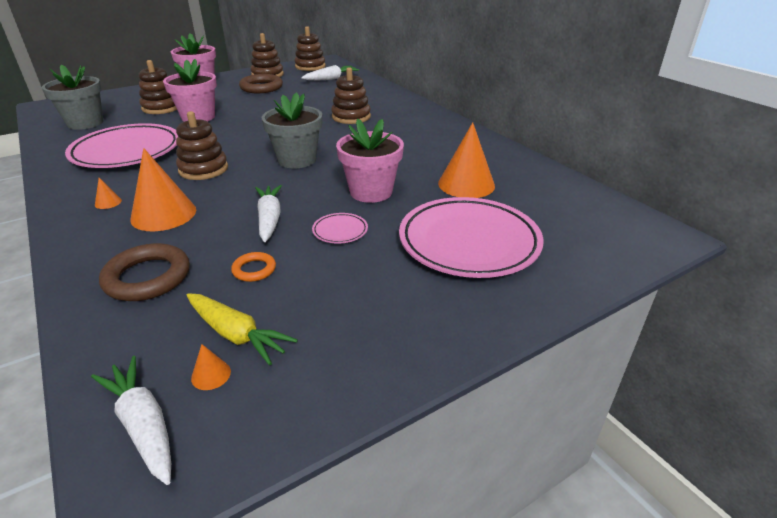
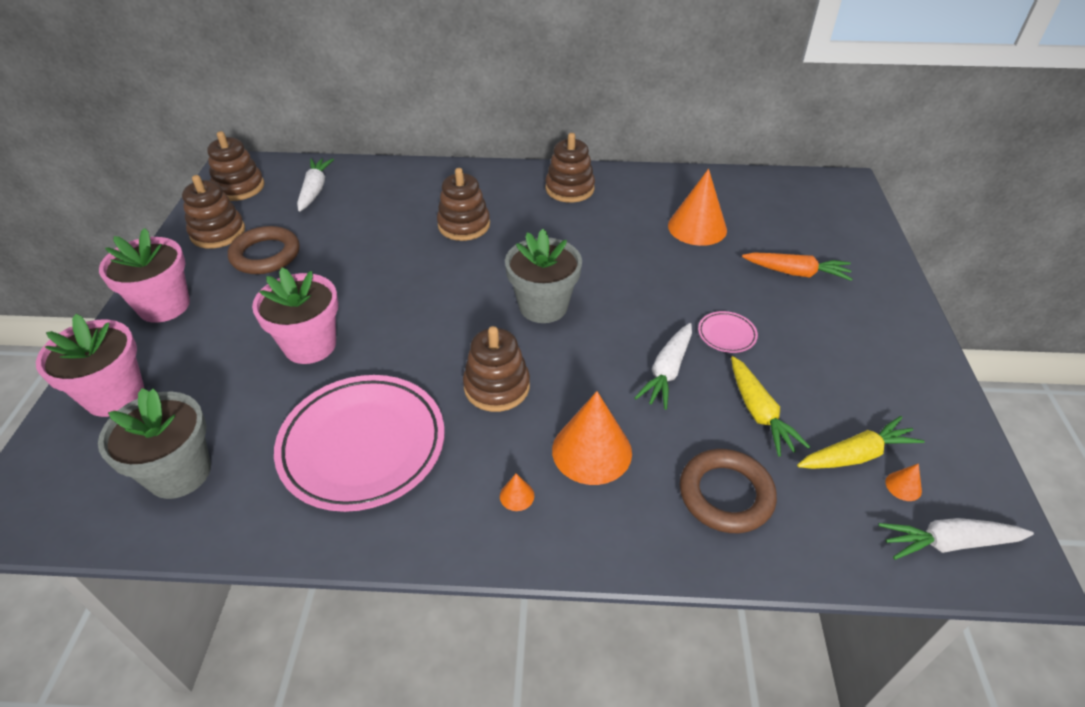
camera: 55 degrees left, 10 degrees up
brown stacking toy [139,60,177,114] -> brown stacking toy moved to [545,133,595,202]
orange ring [231,252,276,282] -> yellow carrot [731,356,810,457]
white carrot [255,185,282,242] -> white carrot turned 90 degrees counterclockwise [635,323,692,410]
pink flower pot [336,119,404,203] -> pink flower pot moved to [36,314,144,417]
pink plate [399,197,544,278] -> orange carrot [742,252,852,281]

